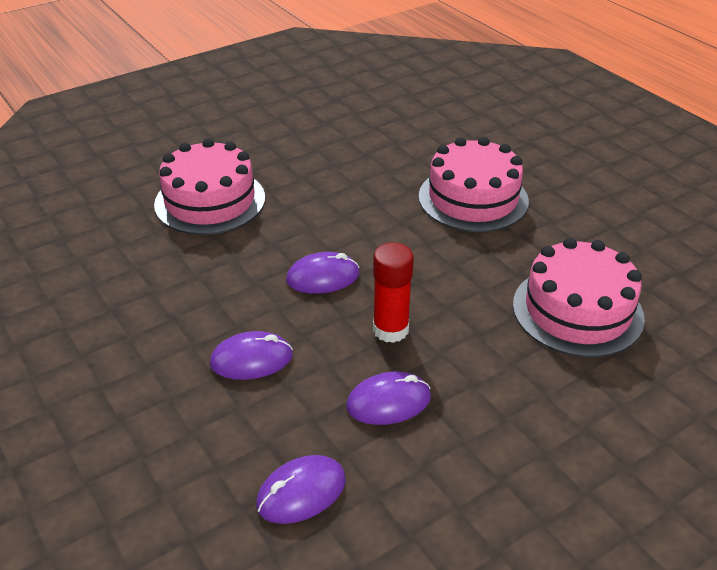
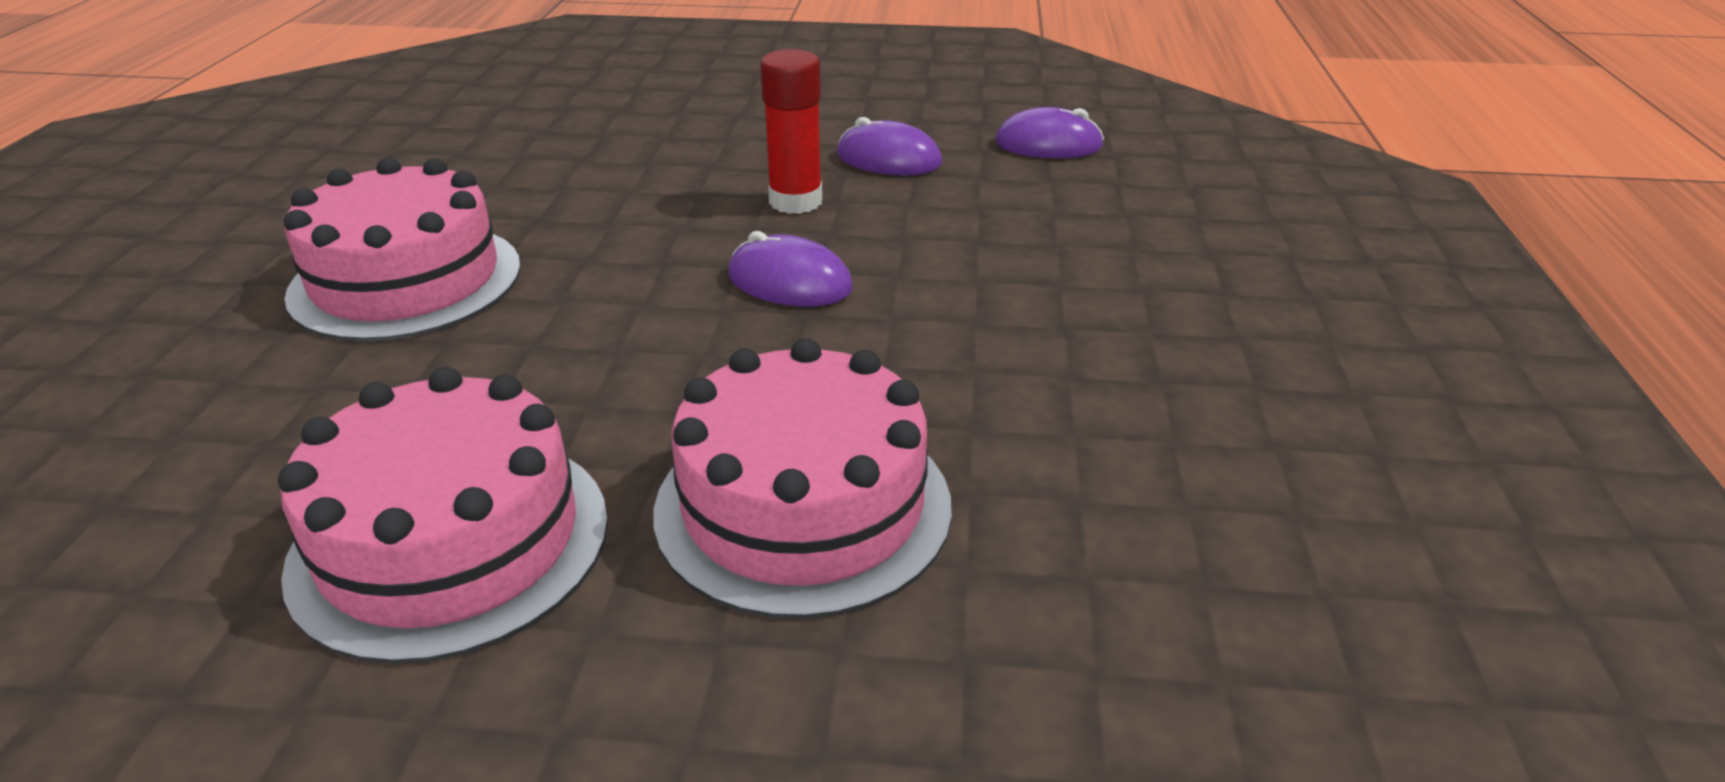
camera: 140 degrees left, 5 degrees down
purple mouse [210,331,293,380] -> none
pink cake [513,238,645,357] -> pink cake moved to [278,367,608,664]

